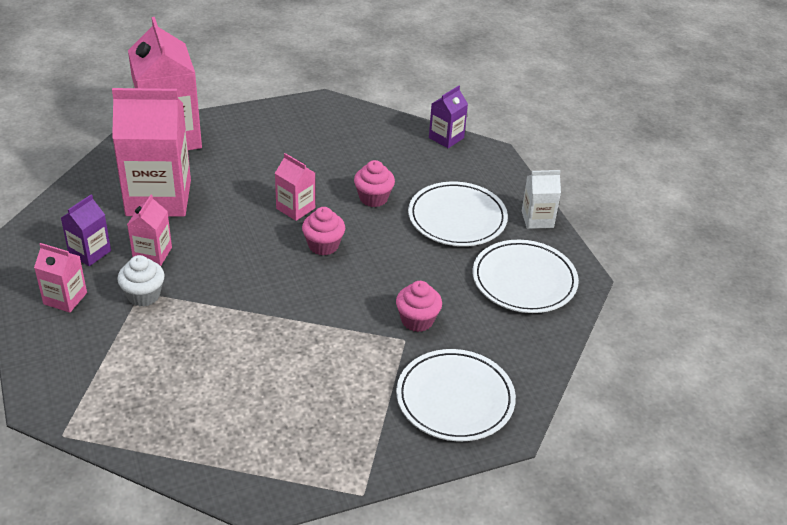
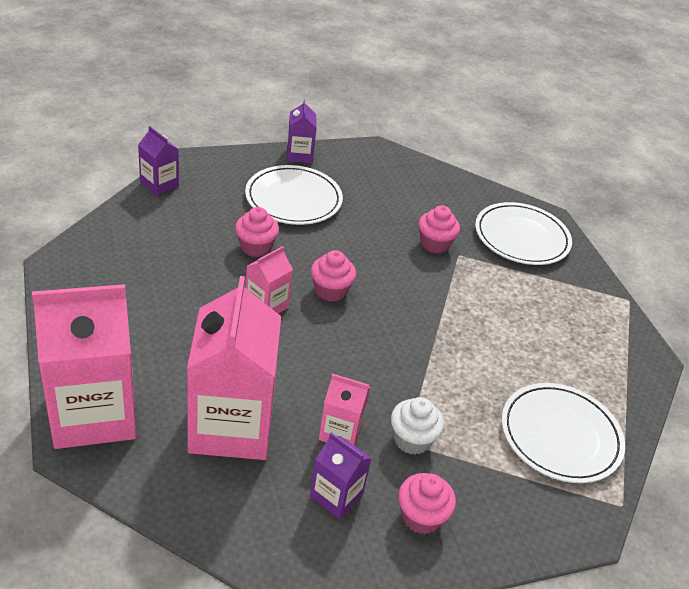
camera: 90 degrees left, 0 degrees up
pink carton [34,243,87,313] -> pink cupcake [398,473,456,534]
white plate [473,240,579,313] -> white plate moved to [502,383,625,483]
white carton [522,170,561,229] -> purple carton [287,99,317,163]

